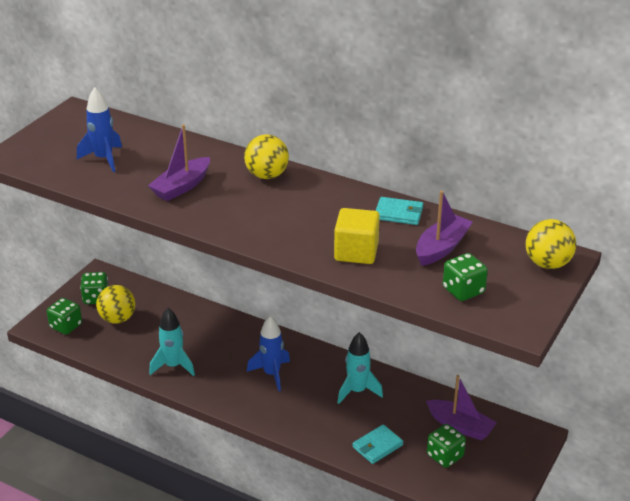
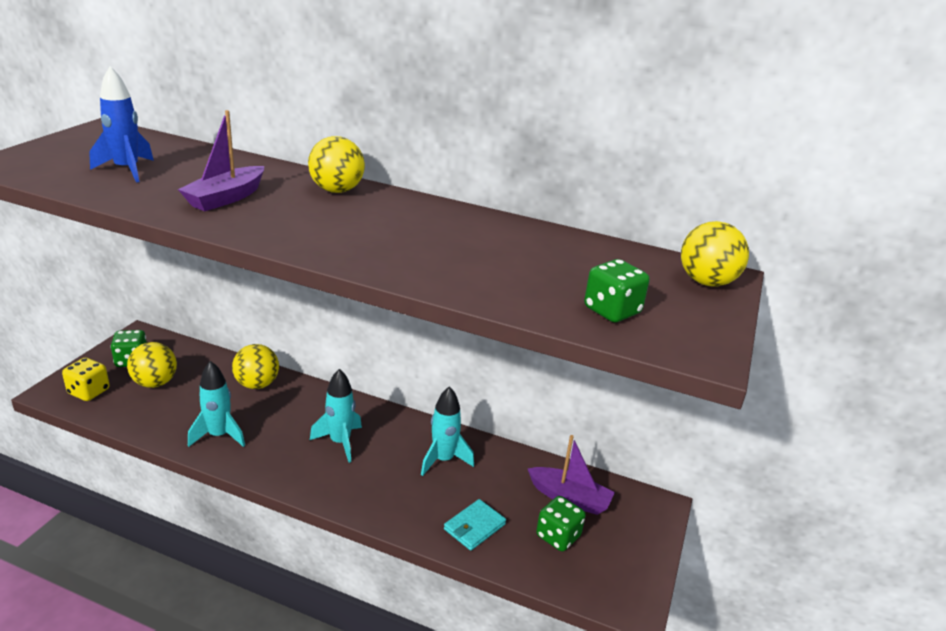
camera: 10 degrees left, 5 degrees down
green dice [47,298,82,335] -> yellow dice [62,358,110,401]
blue rocket [247,316,290,391] -> turquoise rocket [310,369,362,463]
yellow cube [334,208,380,264] -> none
turquoise wallet [376,197,423,225] -> none
purple boat [416,191,473,266] -> none
none -> yellow ball [232,344,279,389]

